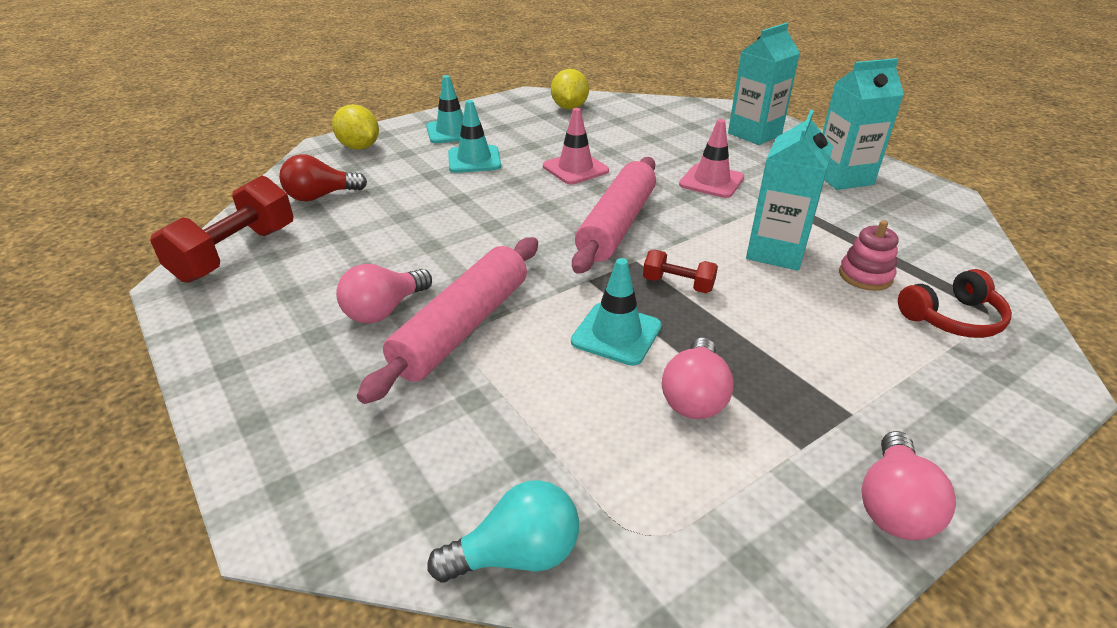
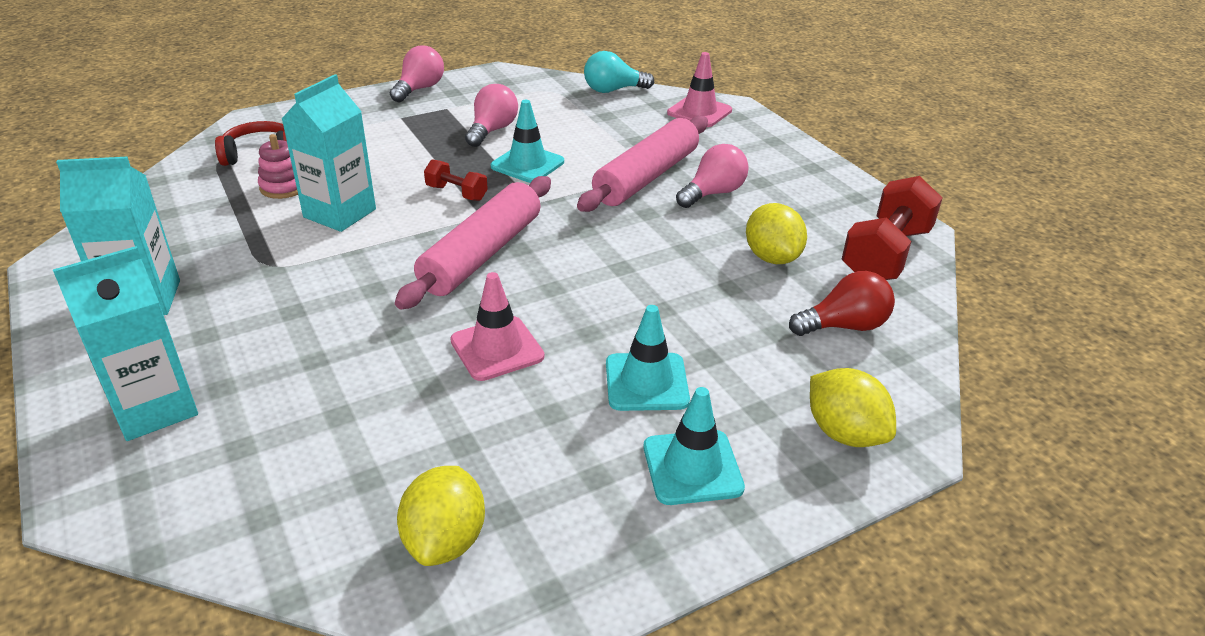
camera: 175 degrees left, 0 degrees up
pink traffic cone [679,119,744,198] -> pink traffic cone moved to [667,52,732,127]
none -> yellow lemon [746,203,807,264]

